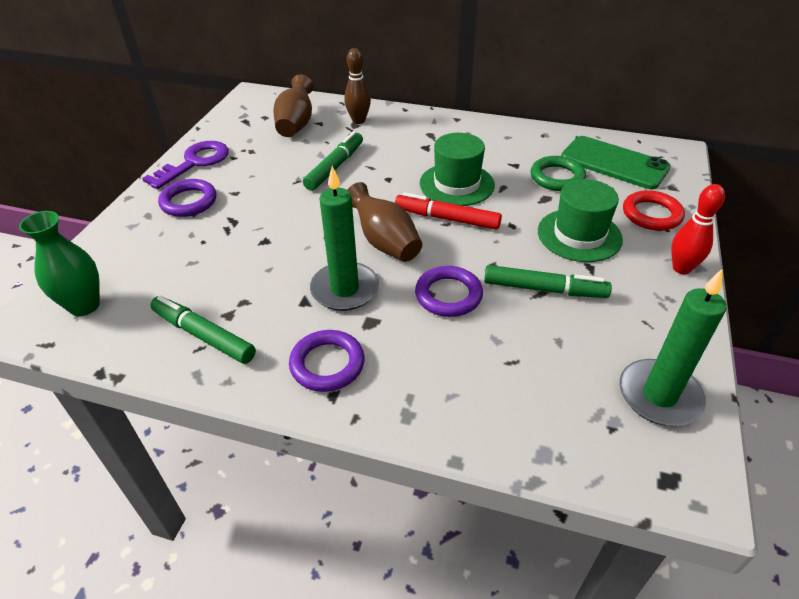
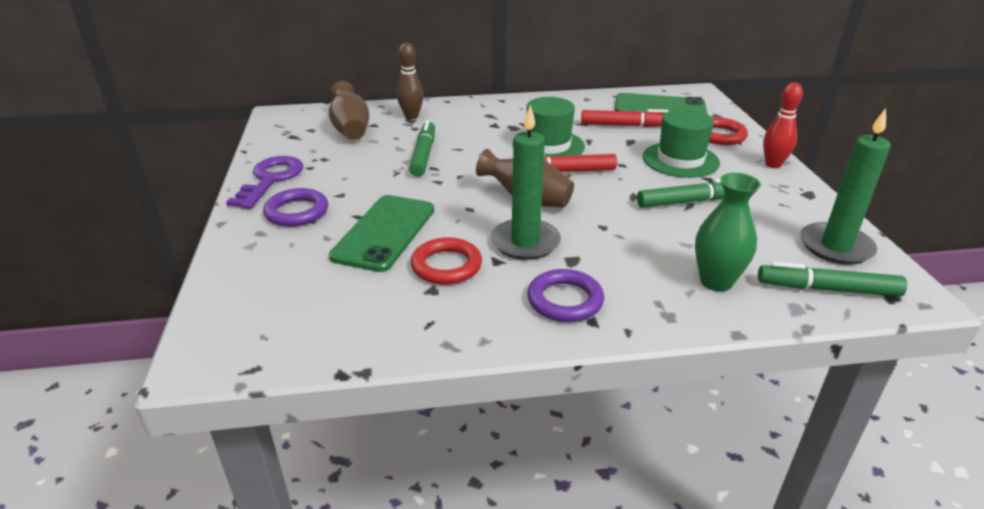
camera: 25 degrees left, 10 degrees down
green vase [19,211,100,316] -> green vase moved to [695,173,761,292]
green marker [150,296,256,364] -> green marker moved to [758,262,907,297]
purple ring [415,266,483,317] -> none
green ring [530,156,586,191] -> red marker [581,109,669,127]
none -> green phone [329,195,434,272]
none -> red ring [411,237,482,285]

